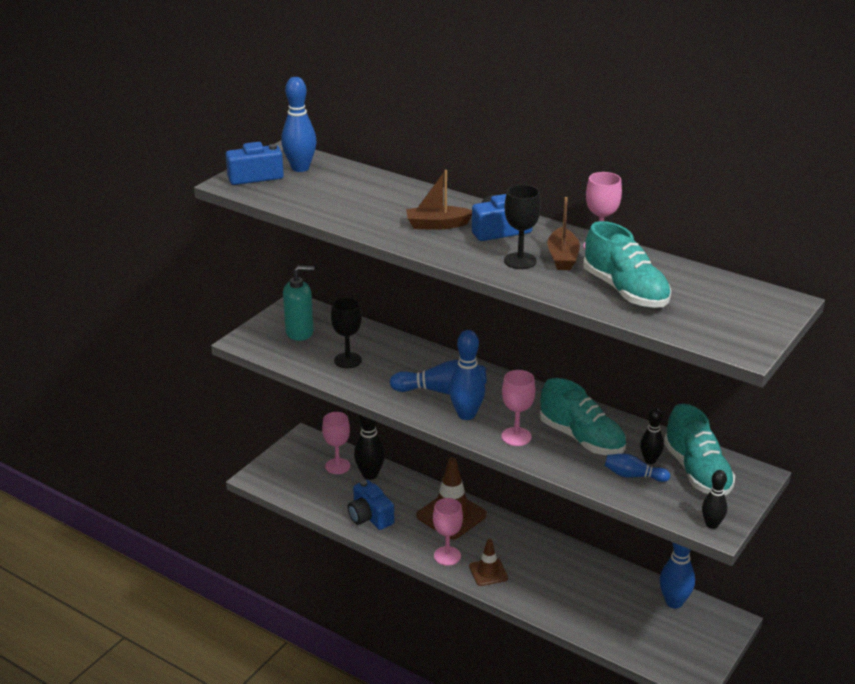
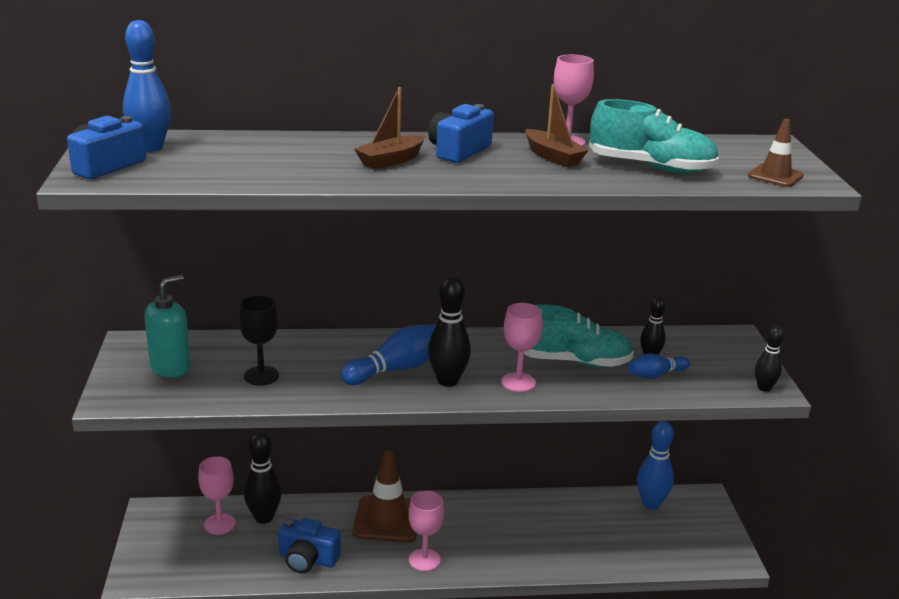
camera: 40 degrees left, 5 degrees down
blue bowling pin [449,330,485,420] -> black bowling pin [428,276,471,387]
brown traffic cone [469,539,508,586] -> brown traffic cone moved to [748,119,804,187]
black goblet [504,185,541,269] -> none
turquoise shoe [664,404,735,496] -> none

